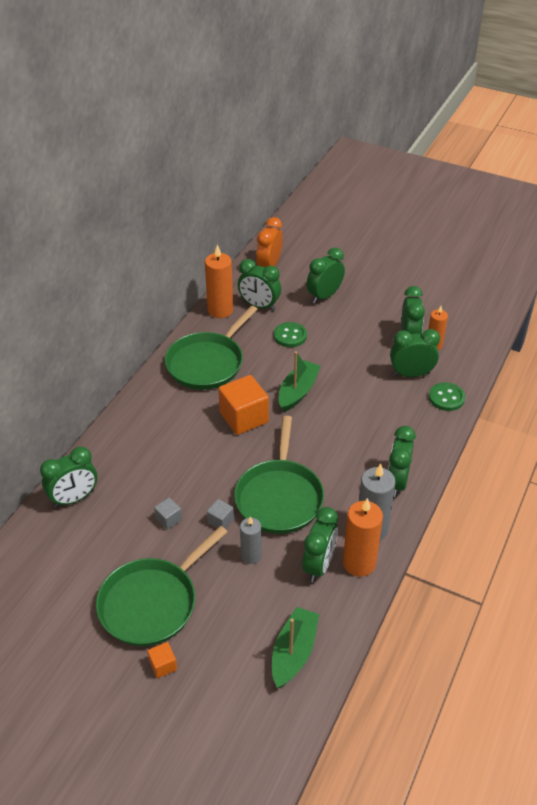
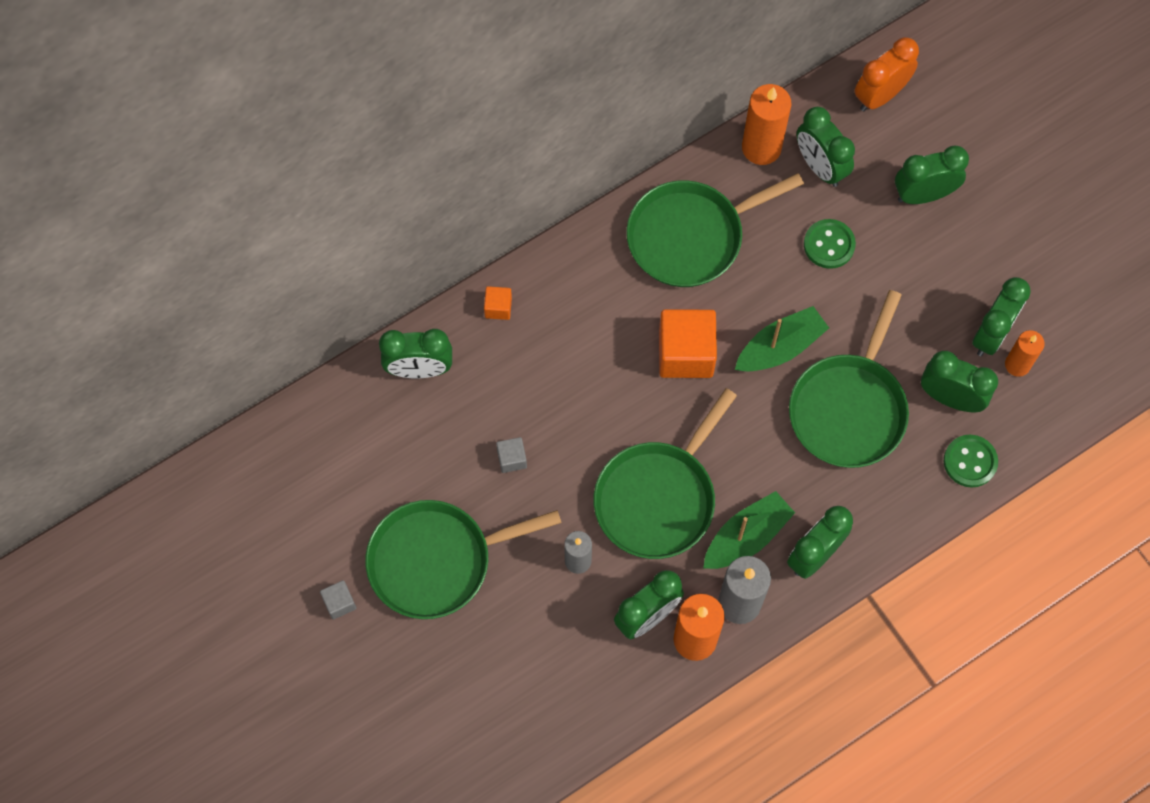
camera: 30 degrees right, 25 degrees up
orange cube [147,642,177,678] -> orange cube moved to [484,286,512,320]
grey cube [207,499,234,529] -> grey cube moved to [320,580,356,619]
green boat [272,607,319,688] -> green boat moved to [703,491,795,569]
none -> green pan [789,290,909,468]

